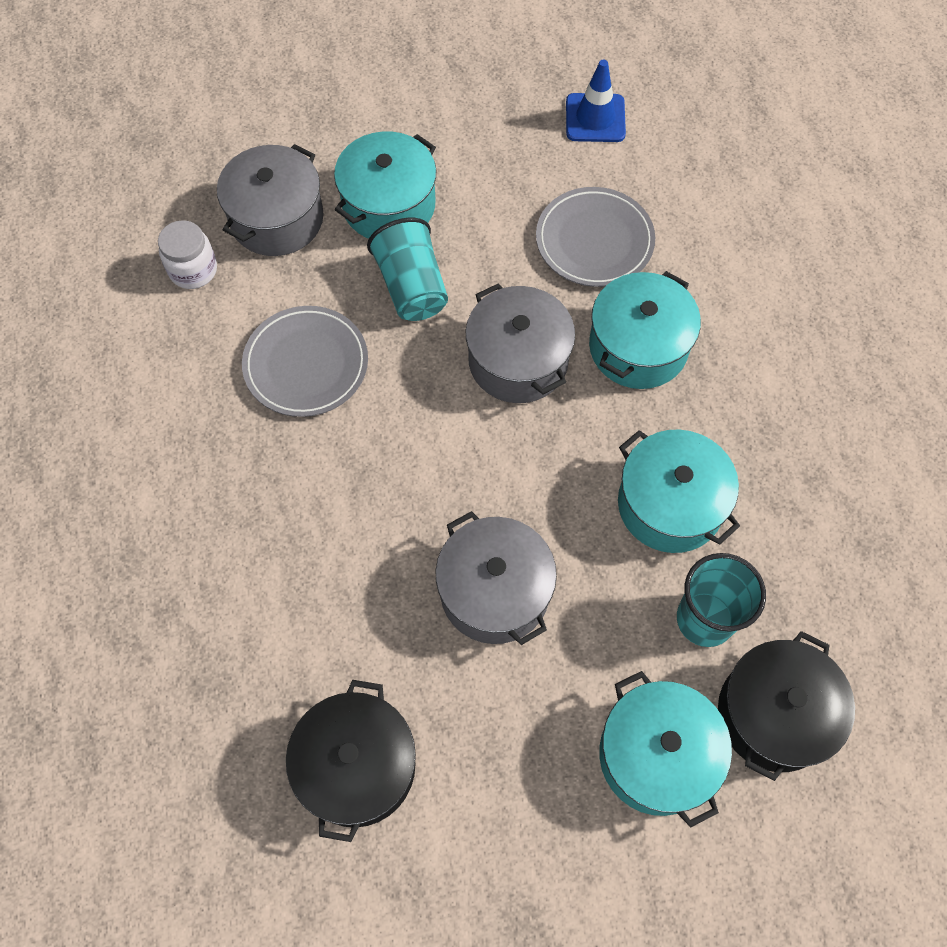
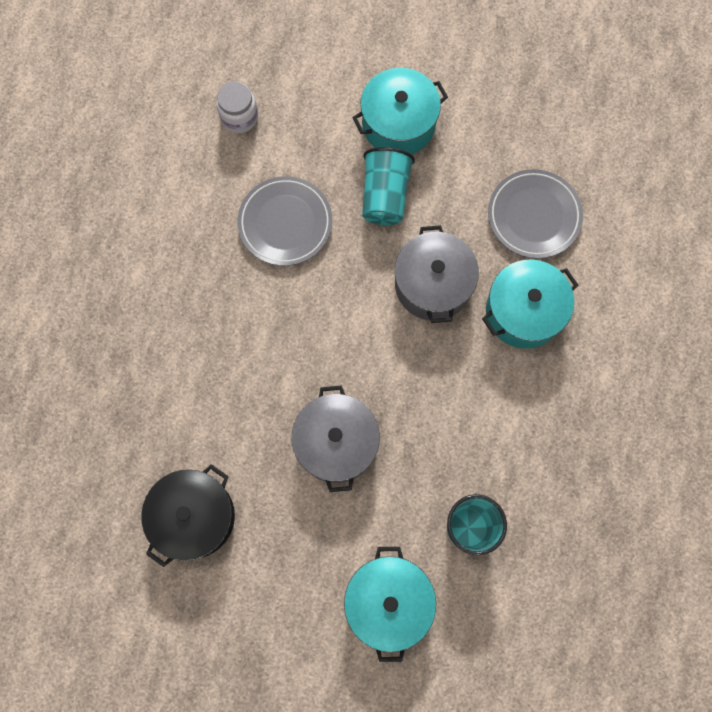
camera: 25 degrees right, 10 degrees up
grey pot [217,144,324,256] -> none
blue traffic cone [566,60,626,142] -> none
turquoise pot [618,429,740,553] -> none
black pot [718,631,855,781] -> none

